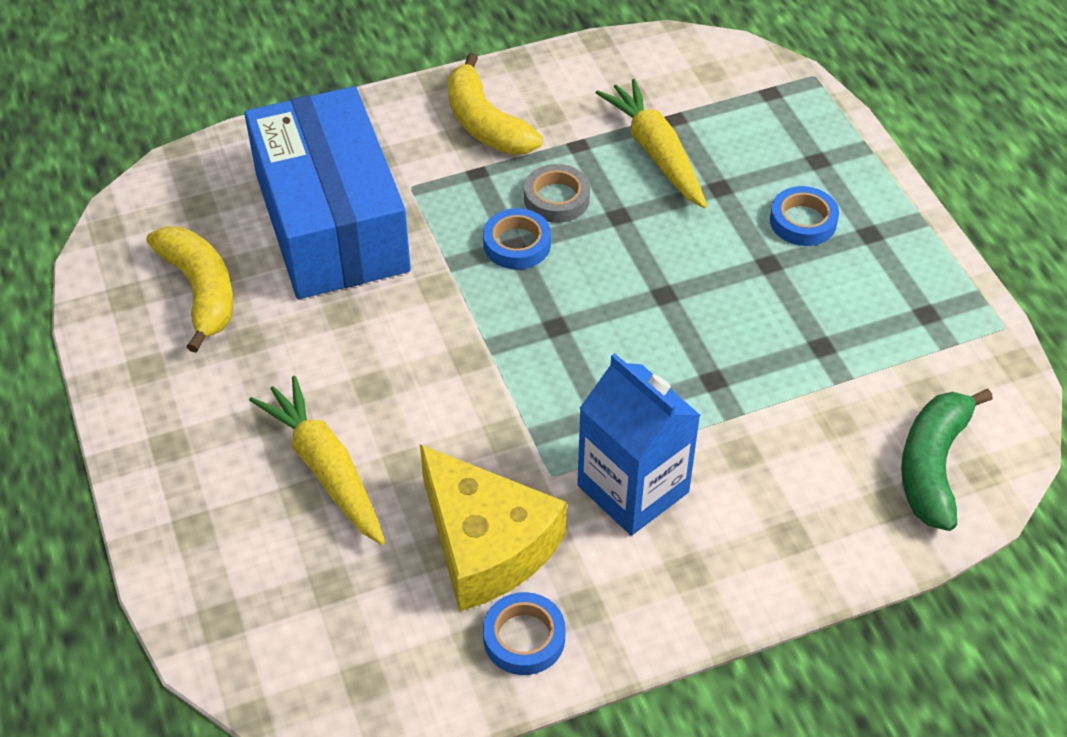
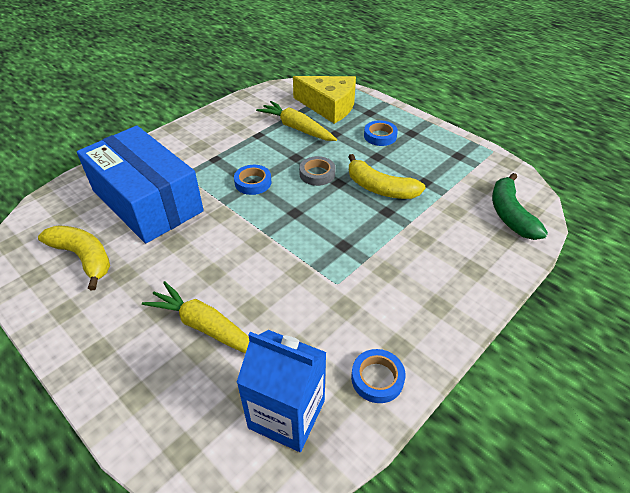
camera: 25 degrees left, 5 degrees down
yellow cheese [420,444,567,611] -> yellow cheese moved to [293,76,356,124]
yellow banana [448,53,543,155] -> yellow banana moved to [348,154,426,199]
grey tape [524,164,590,223] -> grey tape moved to [299,156,335,186]
blue carton [577,353,700,536] -> blue carton moved to [236,330,327,452]

